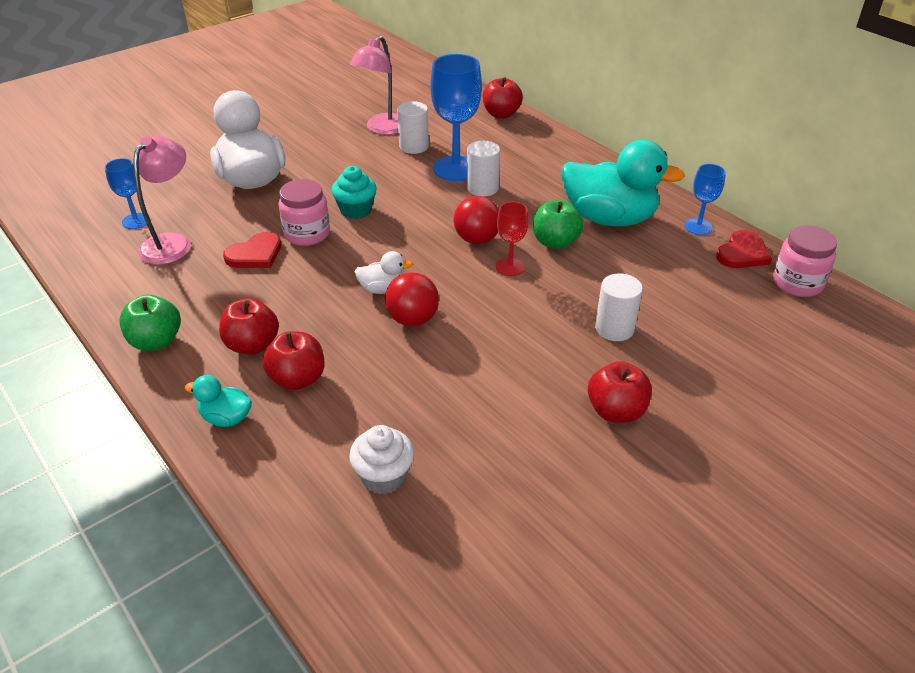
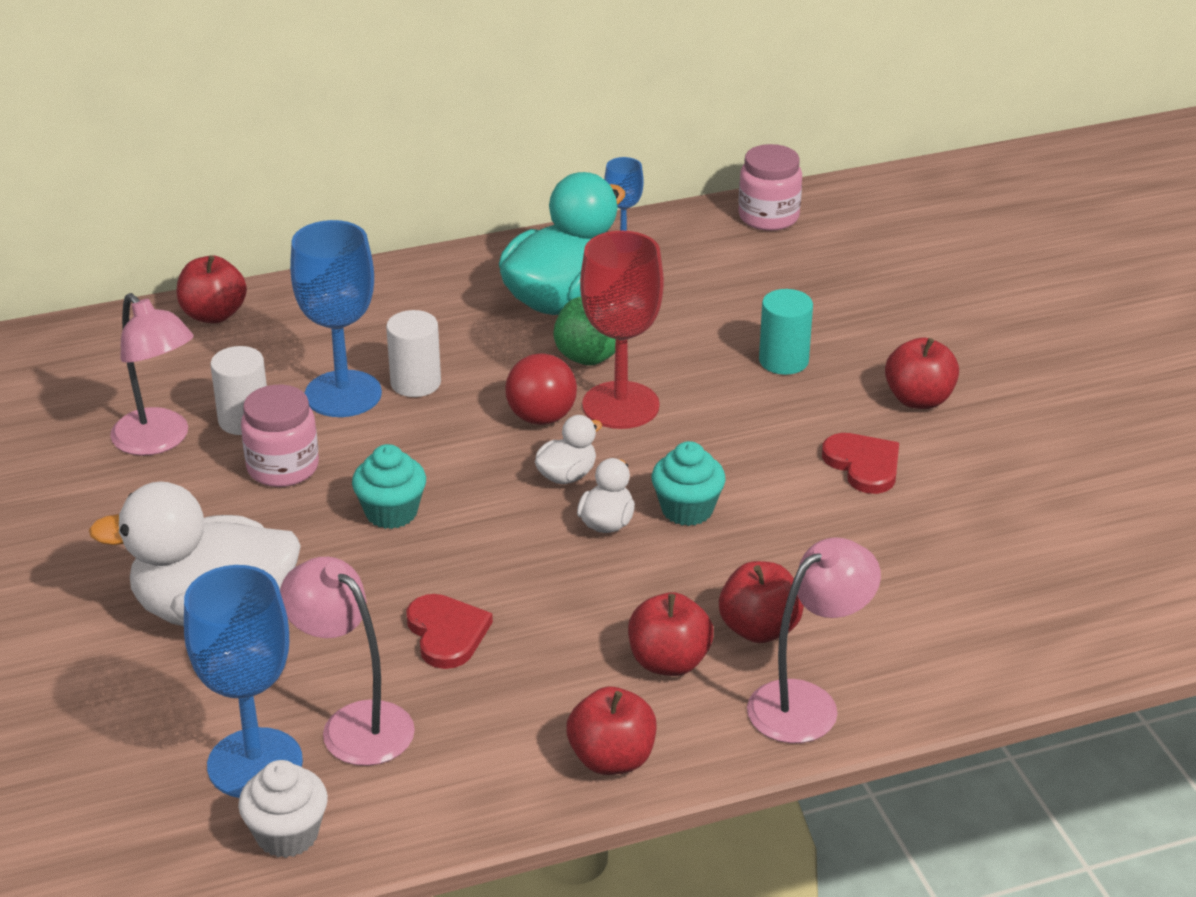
camera: 70 degrees left, 5 degrees down
blue goblet [105,158,150,229] -> blue goblet [184,565,303,798], size x1.86
green apple [119,295,181,351] -> red apple [566,687,656,775]
turquoise duck [185,375,252,427] -> pink lamp [747,537,881,743]
pink jar [279,179,330,246] -> pink jar moved to [241,385,319,487]
white cupcake [349,425,414,494] -> white cupcake moved to [238,760,328,858]
red ball [385,272,439,326] -> turquoise cupcake [651,441,726,526]
red goblet [496,202,529,276] -> red goblet [580,230,664,429], size x1.86
white cylinder [595,273,643,341] -> turquoise cylinder [759,289,813,375]
red heart [716,230,772,268] -> red heart moved to [822,433,899,494]
none -> white duck [535,415,602,484]

